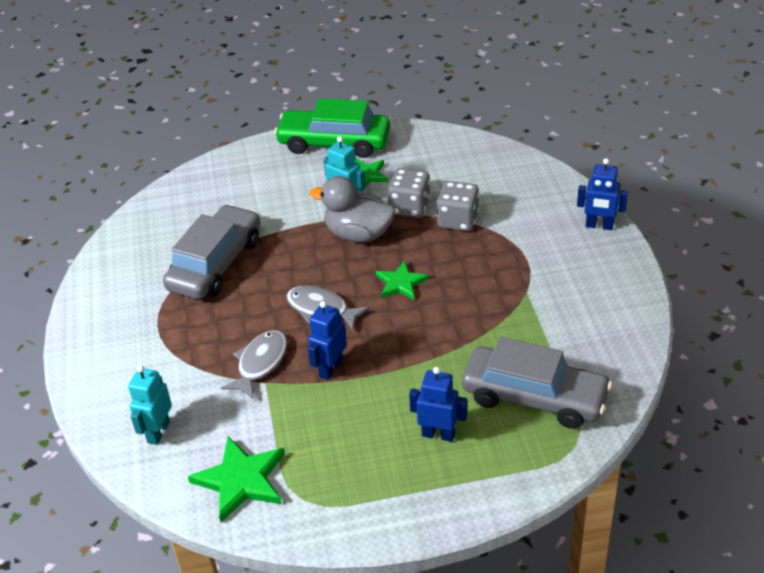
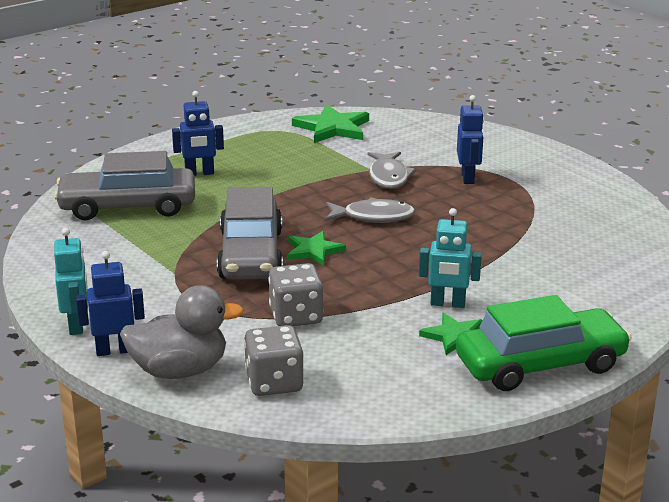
camera: 150 degrees right, 15 degrees down
turquoise robot [128,365,172,445] -> turquoise robot moved to [54,228,88,335]
grey car [163,204,260,300] -> grey car moved to [217,187,283,280]
blue robot [308,301,347,380] -> blue robot moved to [457,95,484,184]
grey duck [310,176,395,243] -> grey duck moved to [120,285,244,379]
grey dice [388,168,430,218] -> grey dice moved to [244,325,304,396]

